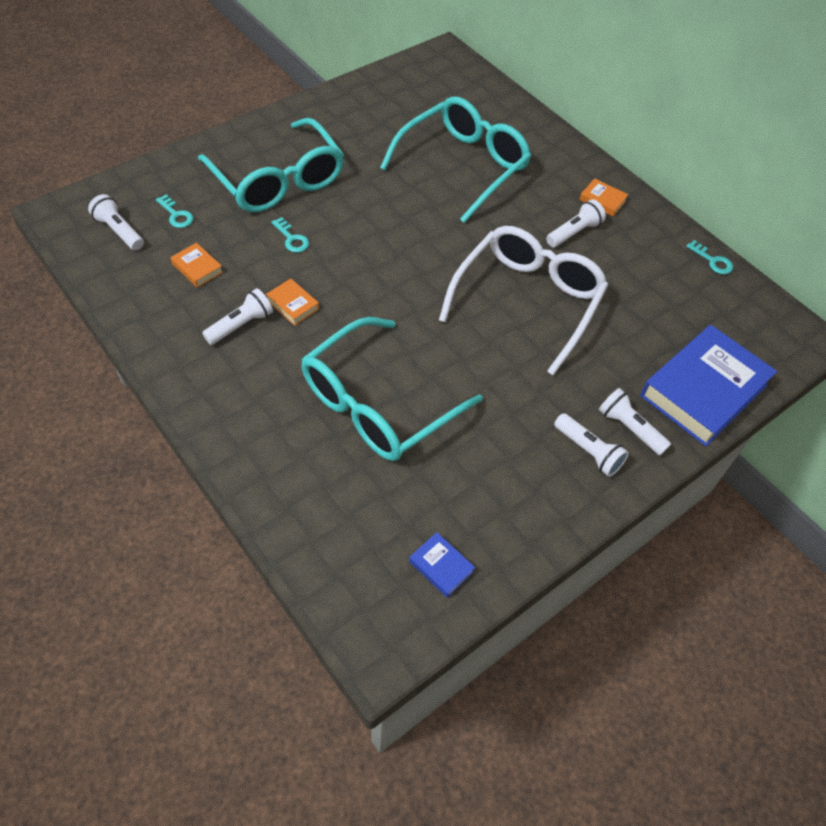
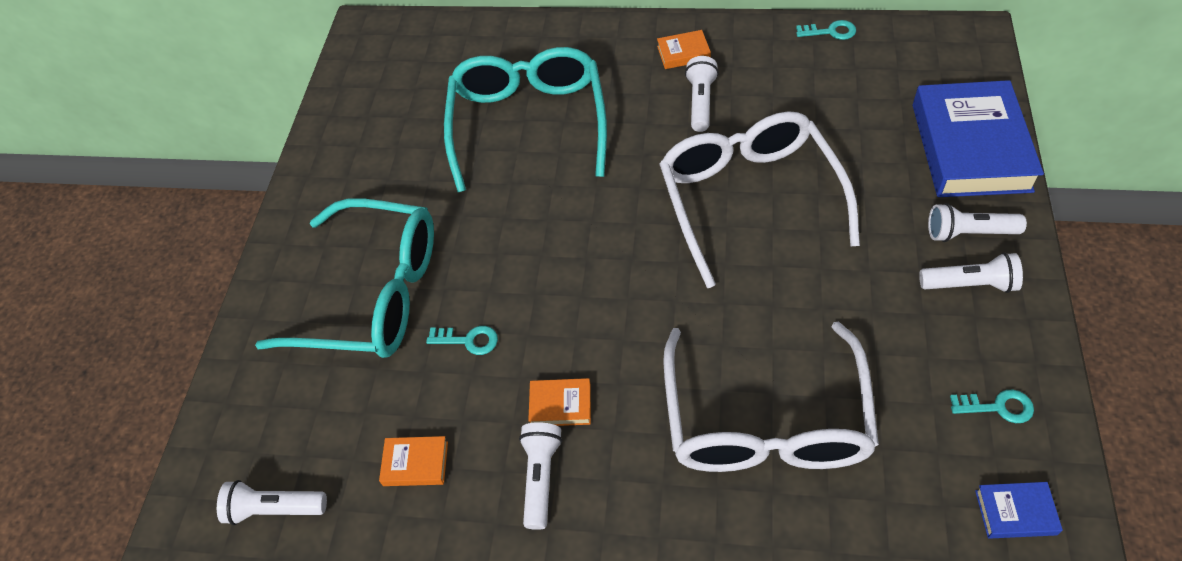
camera: 35 degrees left, 0 degrees up
turquoise key [156,194,193,228] -> turquoise key moved to [950,390,1034,423]
turquoise glasses [301,317,483,461] -> white glasses [663,322,879,472]

